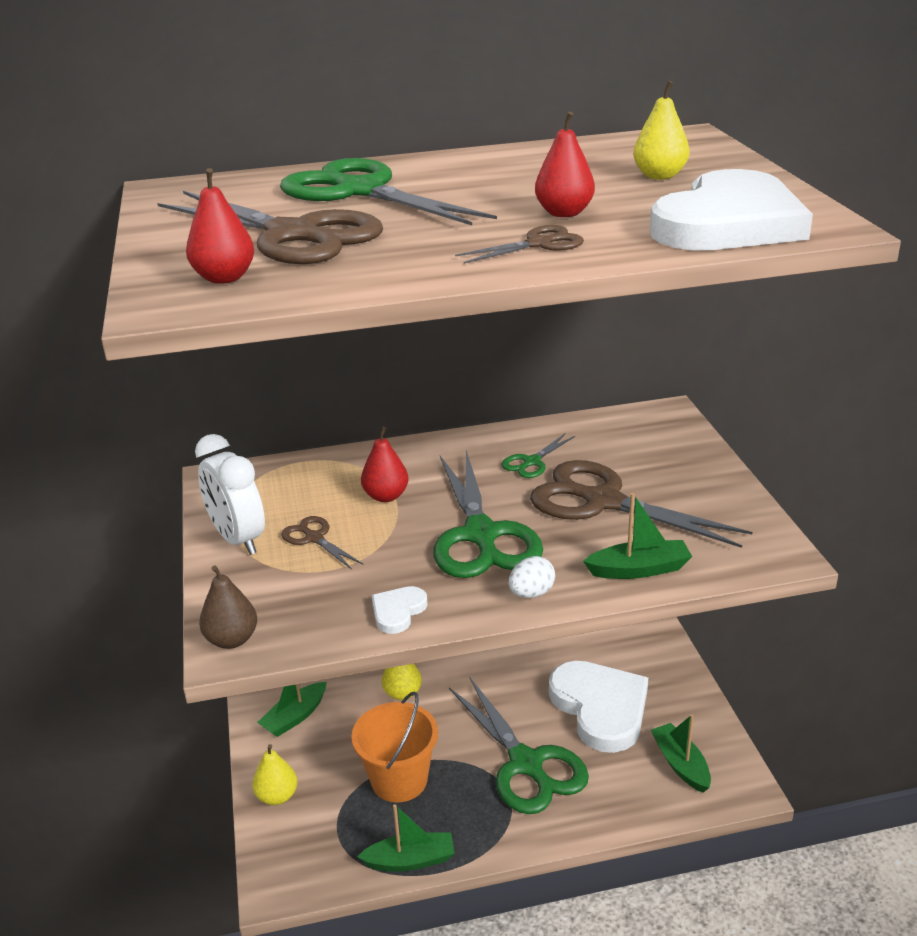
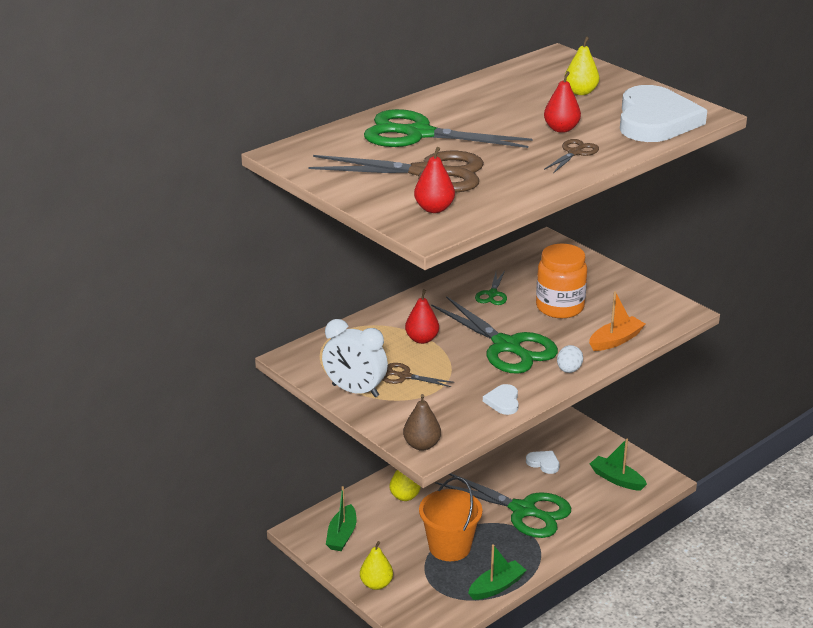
camera: 30 degrees left, 0 degrees up
brown scissors [530,460,752,548] -> orange jar [536,244,587,318]
white heart [549,661,648,753] -> white heart [526,451,560,474], size x0.42
green boat [583,493,692,579] -> orange boat [589,291,645,351]

